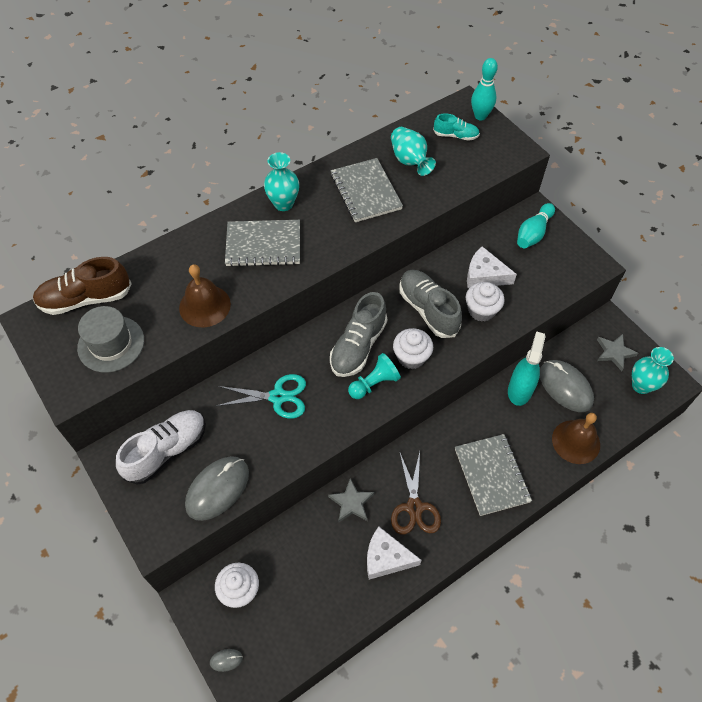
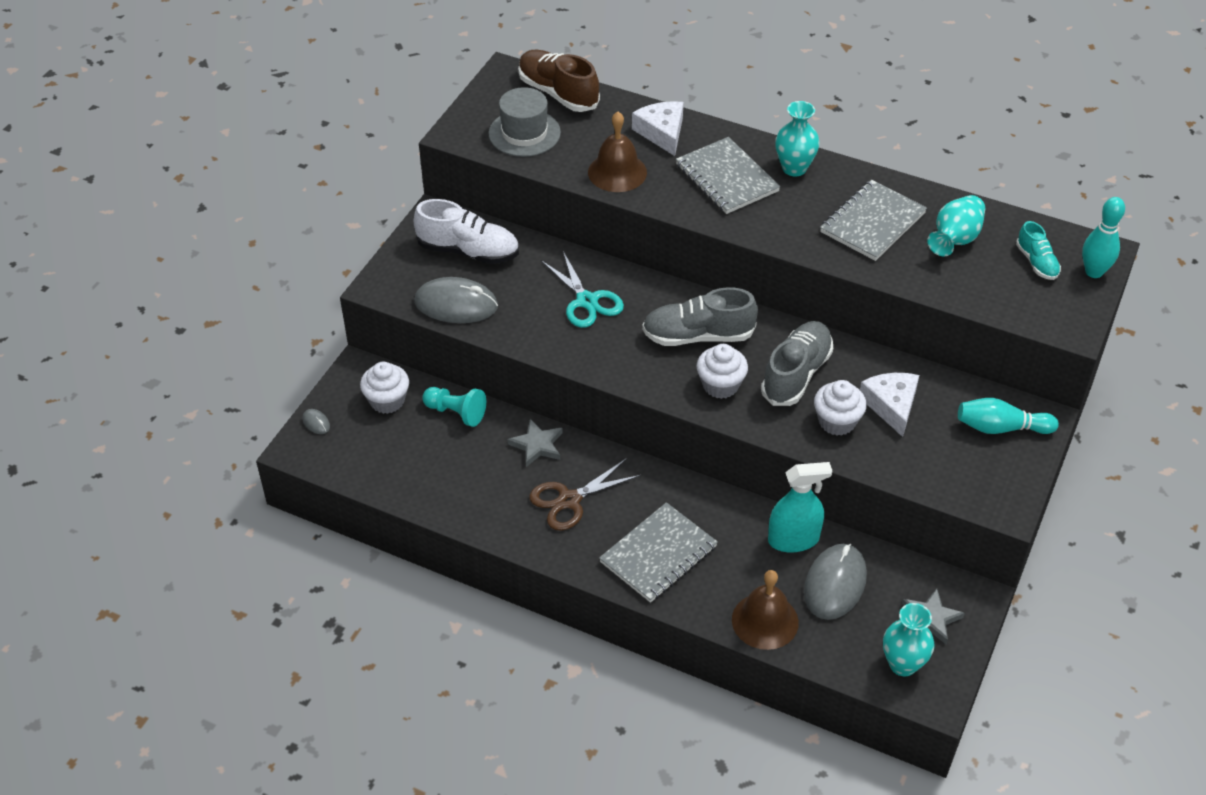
camera: 60 degrees right, 10 degrees down
turquoise pawn [348,353,401,399] -> turquoise pawn moved to [423,387,486,427]
white cheese [367,527,422,580] -> white cheese moved to [632,101,684,156]

